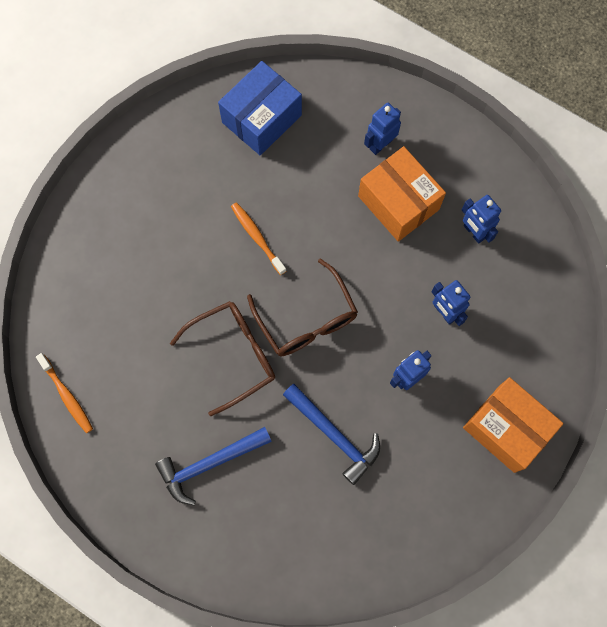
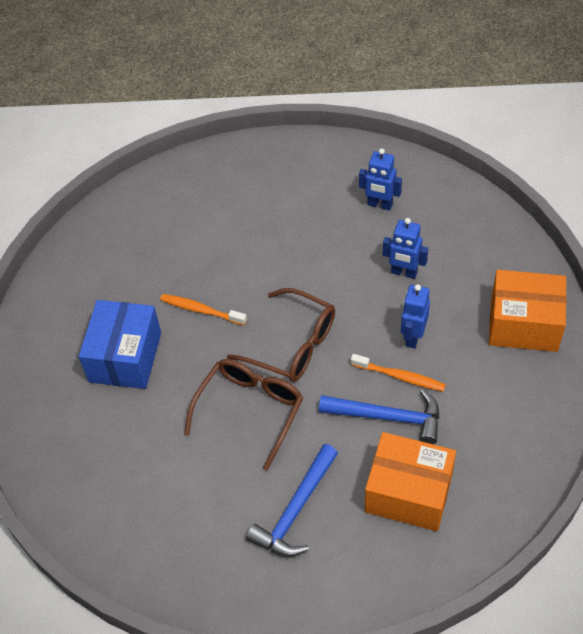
camera: 30 degrees left, 20 degrees down
orange toothbrush [36,353,93,433] -> orange toothbrush moved to [351,354,446,392]
blue box [218,61,302,156] -> blue box moved to [79,300,161,389]
orange box [358,146,446,242] -> orange box moved to [365,432,456,531]
blue robot [364,103,401,155] -> none

